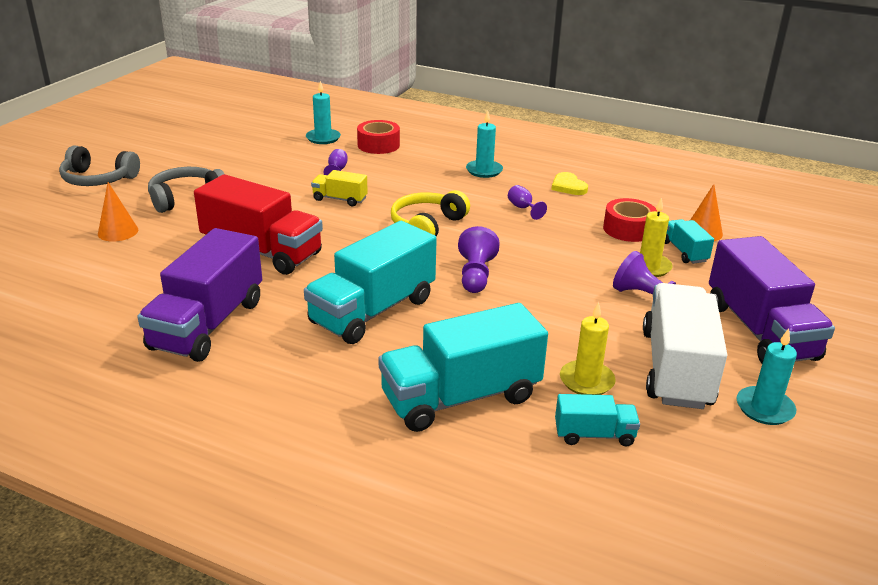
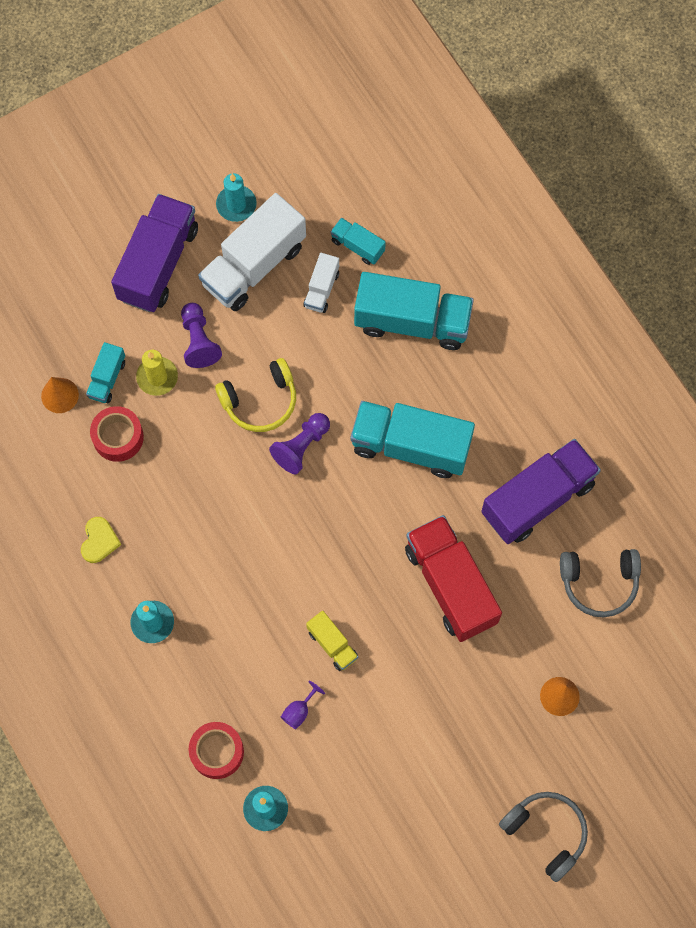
camera: 145 degrees left, 40 degrees up
grey headphones [148,167,224,213] -> grey headphones moved to [560,549,641,617]
turquoise truck [304,221,437,344] -> turquoise truck turned 150 degrees counterclockwise [350,401,475,478]
yellow headphones [391,190,470,236] -> yellow headphones moved to [215,358,296,432]
purple goblet [508,185,547,220] -> none
yellow candle [560,302,616,395] -> white truck [304,253,339,313]

